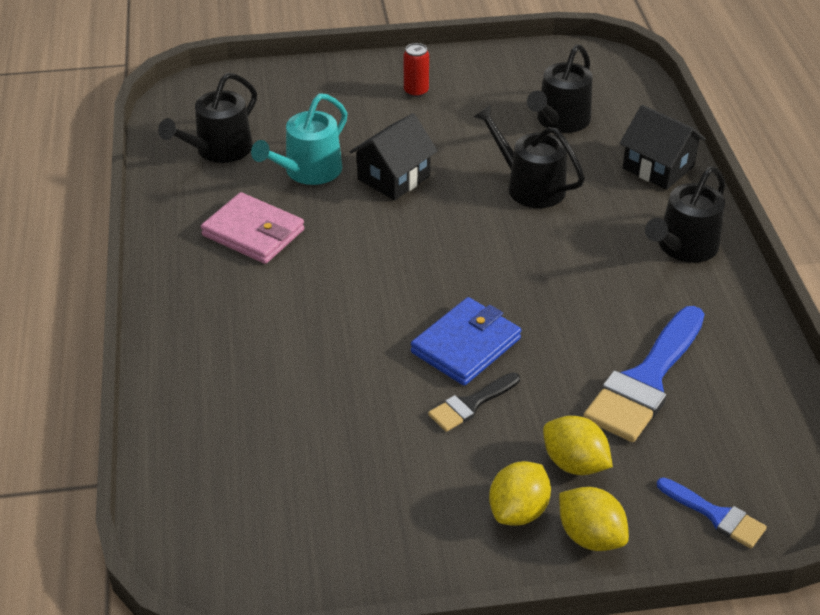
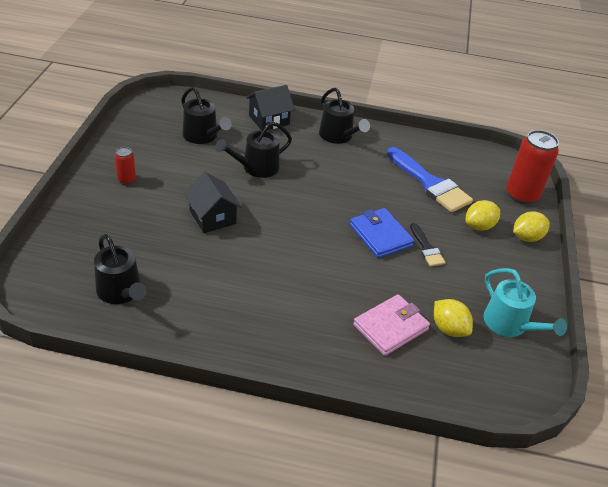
camera: 75 degrees left, 0 degrees up
pink wallet [201,192,304,264] -> pink wallet moved to [353,294,430,356]
turquoise watering can [251,93,348,185] -> turquoise watering can moved to [484,268,567,337]
yellow lemon [489,461,551,526] -> yellow lemon moved to [434,299,473,337]
blue brush [657,477,767,549] -> red can [506,130,559,204]

